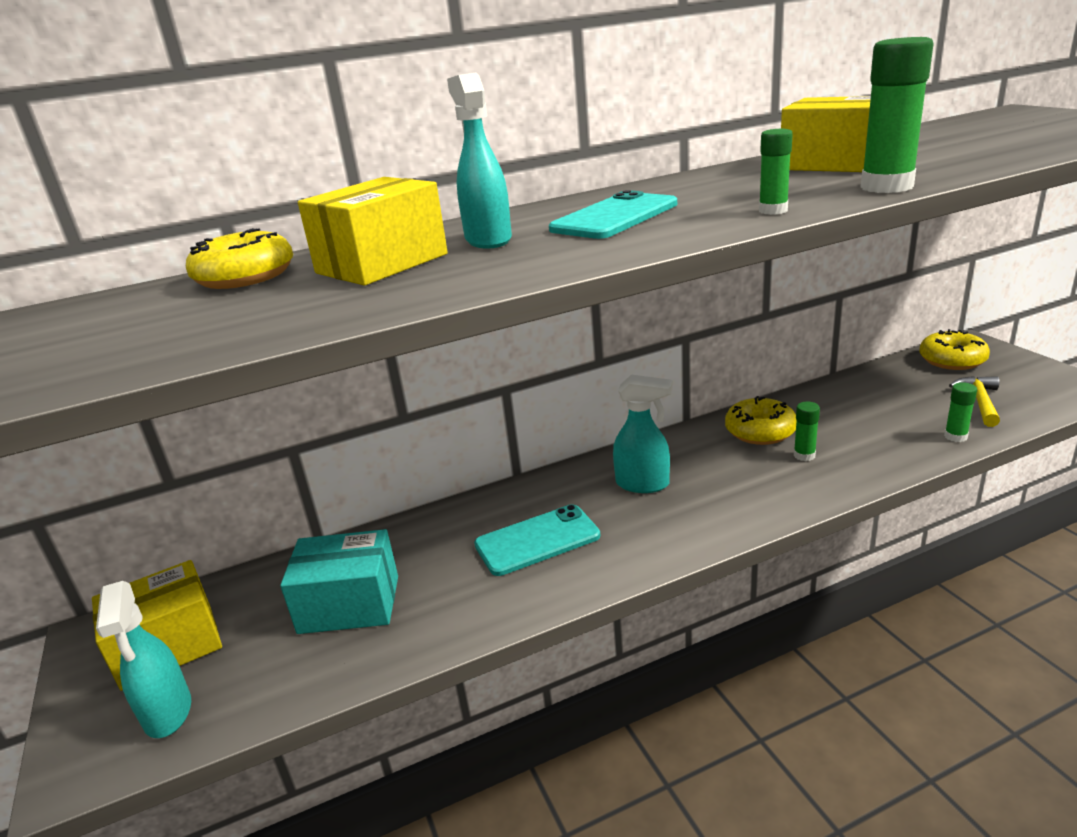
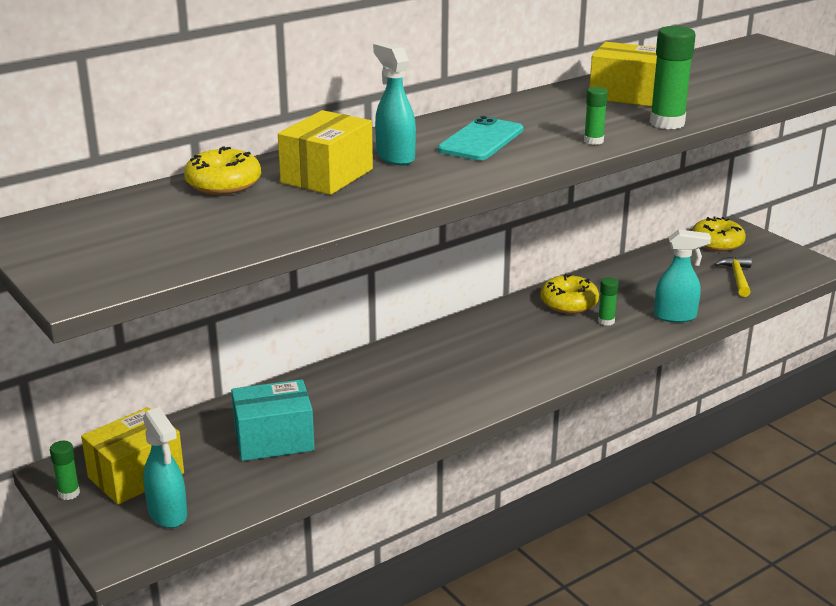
camera: 15 degrees left, 0 degrees up
turquoise phone [474,504,600,576] -> none
turquoise spray bottle [613,375,673,493] -> turquoise spray bottle moved to [654,229,711,323]
green glue stick [944,382,977,442] -> green glue stick moved to [50,441,80,500]

